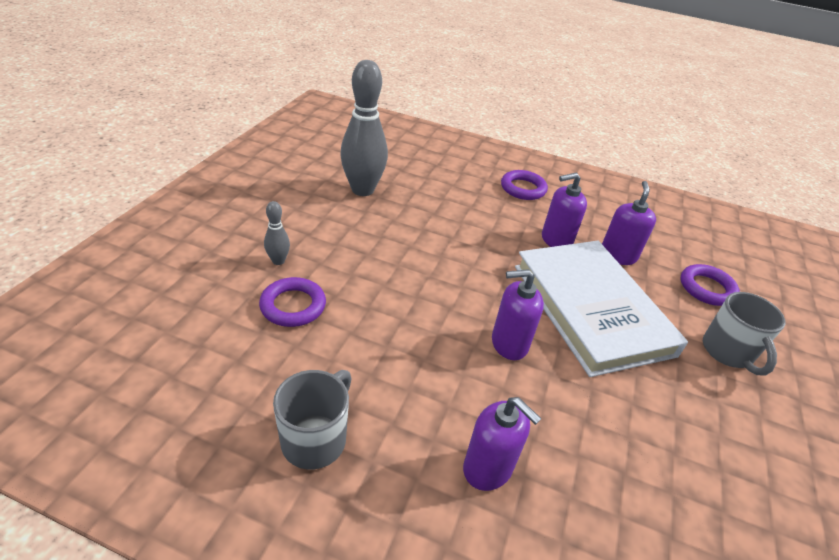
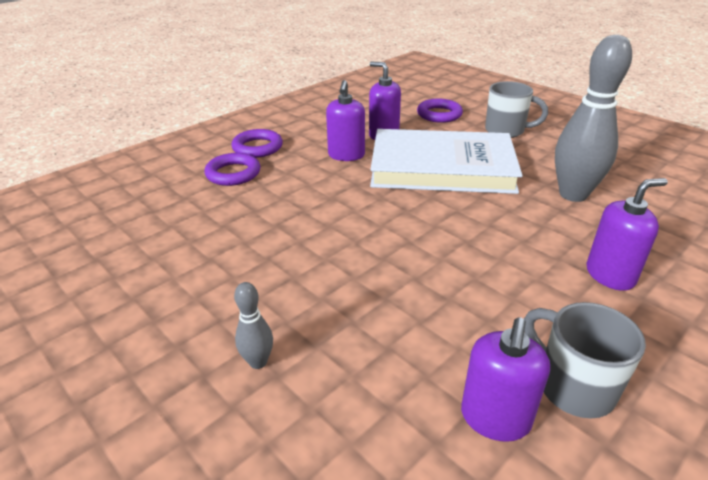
camera: 60 degrees left, 5 degrees down
purple ring [259,277,326,327] -> purple ring moved to [204,153,261,186]
grey bowling pin [340,60,388,196] -> grey bowling pin moved to [555,35,632,202]
purple soap dispenser [492,269,544,360] -> purple soap dispenser moved to [461,318,550,442]

